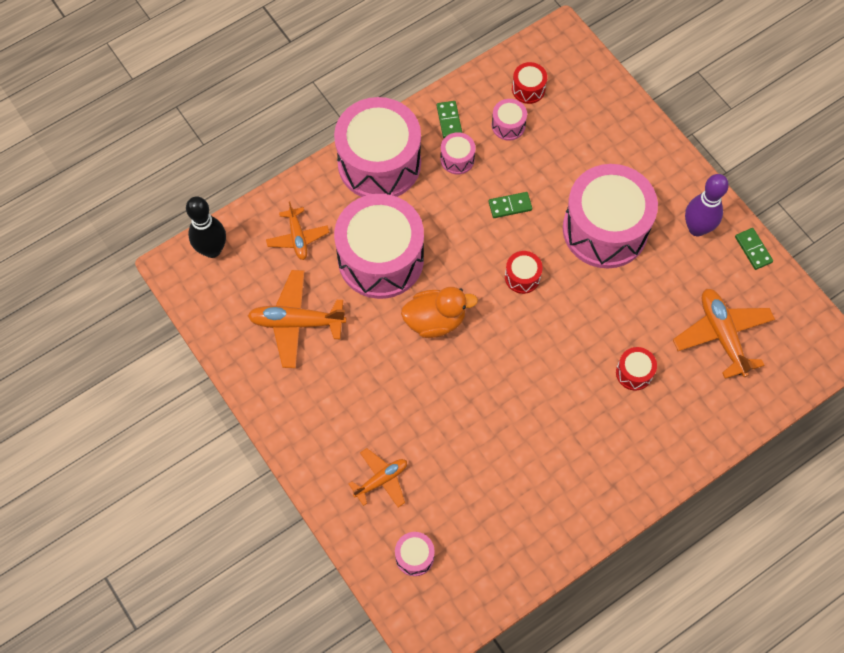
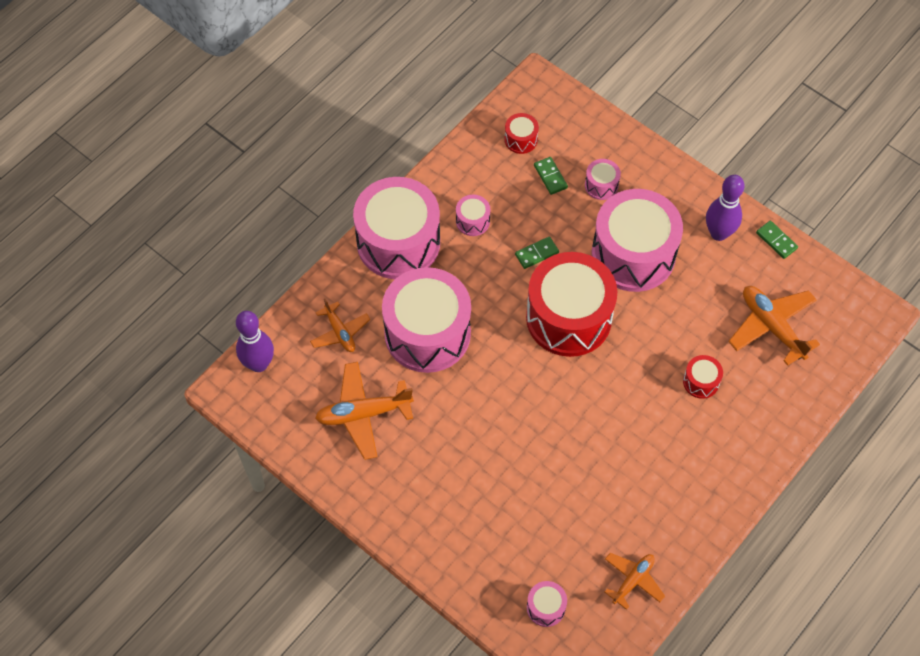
camera: 15 degrees left, 5 degrees down
black bowling pin [186,196,226,258] -> purple bowling pin [236,311,274,372]
orange plane [348,448,407,507] -> orange plane moved to [605,553,665,610]
orange duck [401,287,478,338] -> none
green domino [437,101,462,138] -> green domino moved to [534,157,568,195]
pink drum [492,99,527,140] -> pink drum moved to [585,159,621,200]
red drum [505,251,543,294] -> red drum [526,252,617,357], size x2.42

